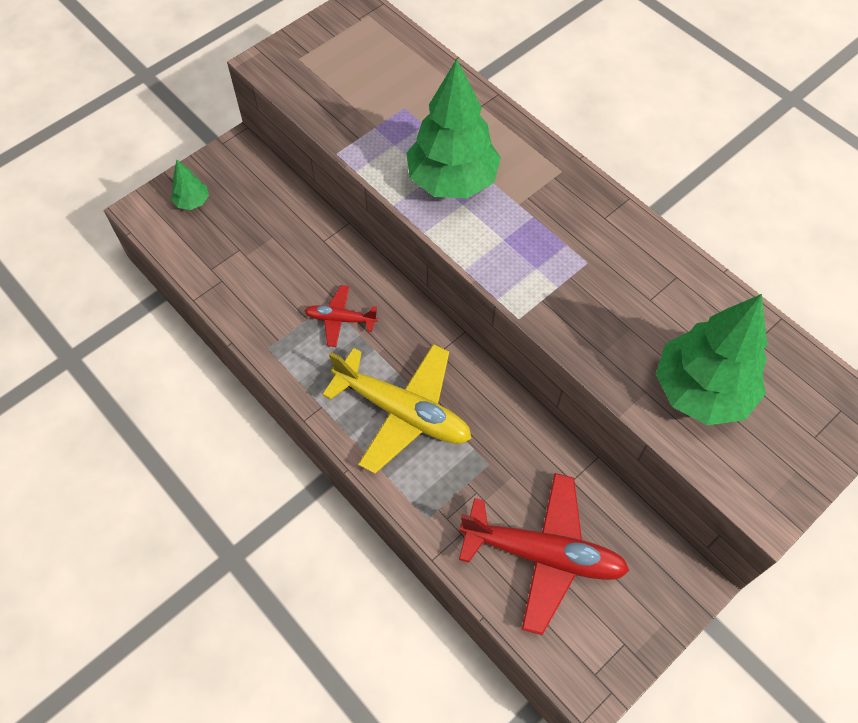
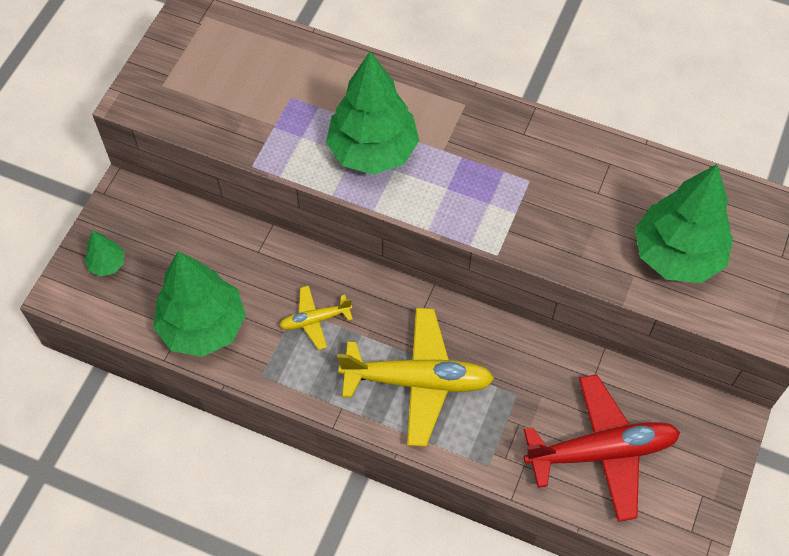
camera: 25 degrees left, 0 degrees up
red plane [304,285,378,347] -> yellow plane [279,286,353,350]
none -> green tree [153,251,246,357]

